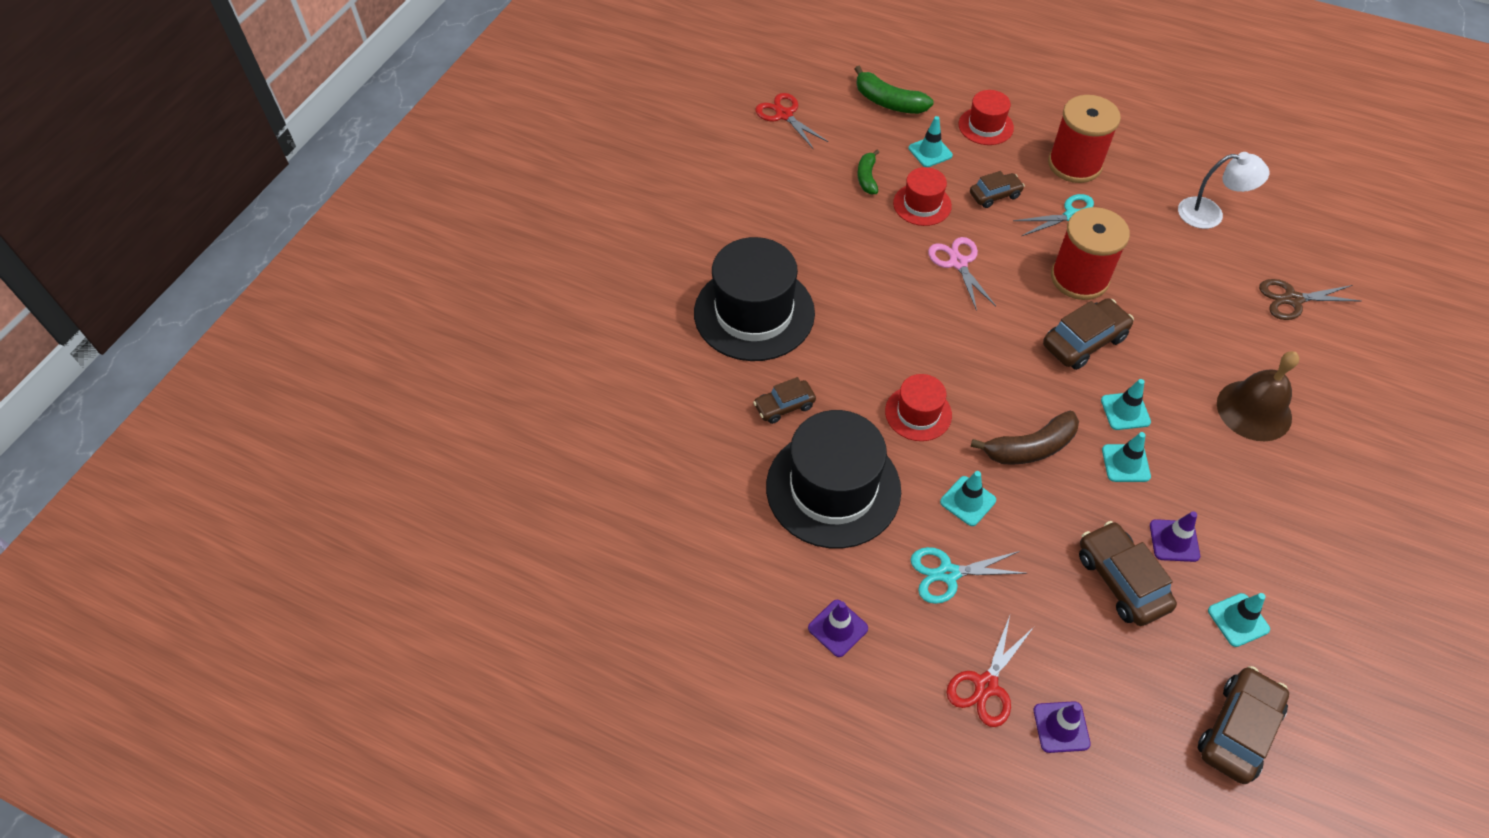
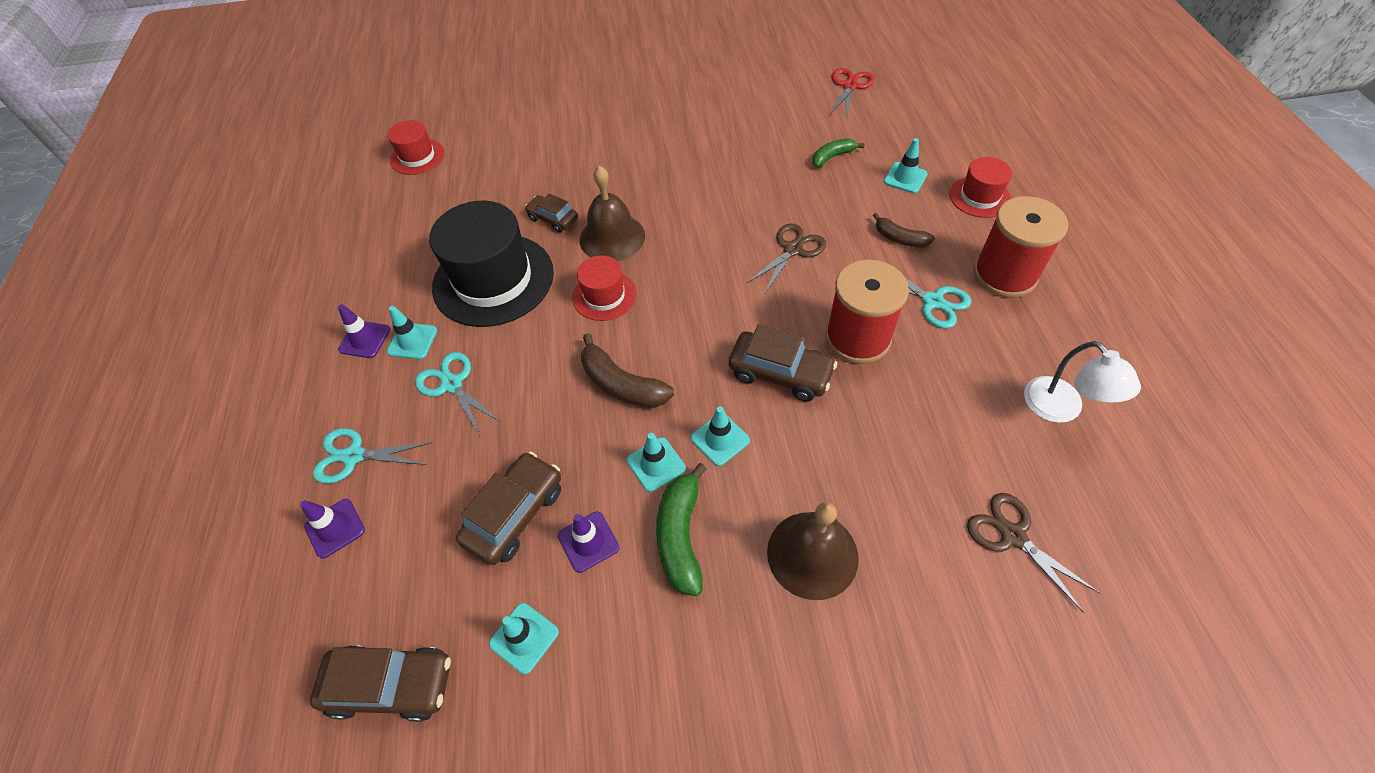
camera: 60 degrees right, 0 degrees up
black hat [694,237,815,361] -> none
green banana [854,66,934,114] -> green banana moved to [656,463,707,596]
red hat [893,167,952,226] -> red hat moved to [388,120,445,175]
pink scissors [928,237,996,311] -> brown scissors [747,223,826,293]
turquoise traffic cone [940,471,996,526] -> turquoise traffic cone moved to [387,306,437,359]
red scissors [946,615,1034,727] -> turquoise scissors [313,428,433,484]
brown car [970,171,1025,208] -> brown banana [873,213,935,247]
none -> brown bell [580,166,645,261]

